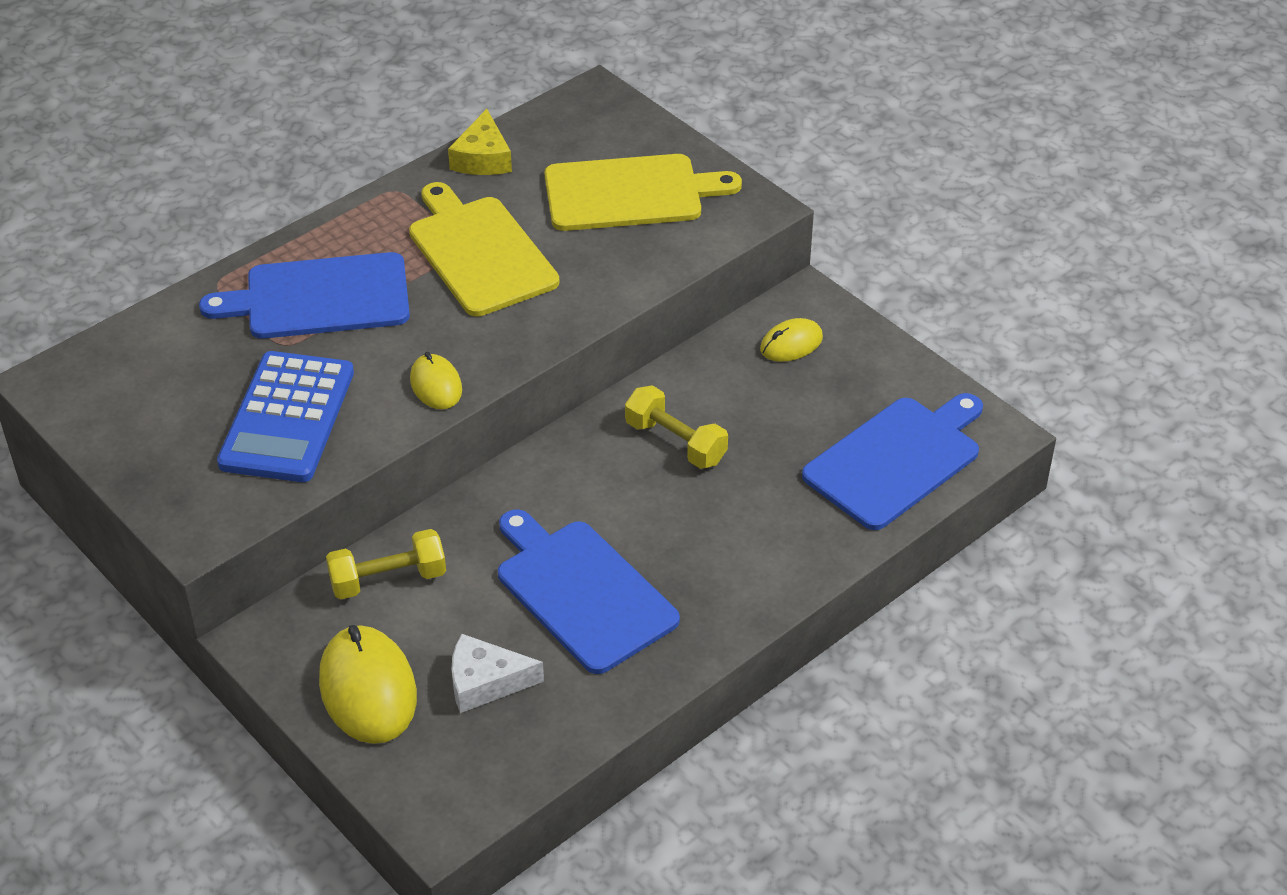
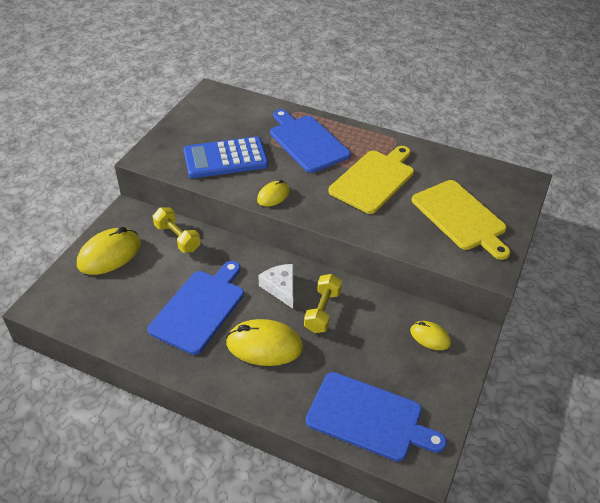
camera: 65 degrees right, 0 degrees up
yellow cheese [448,109,512,175] -> none
white cheese [452,634,544,713] -> white cheese moved to [258,264,293,309]
none -> yellow mouse [226,319,303,366]

